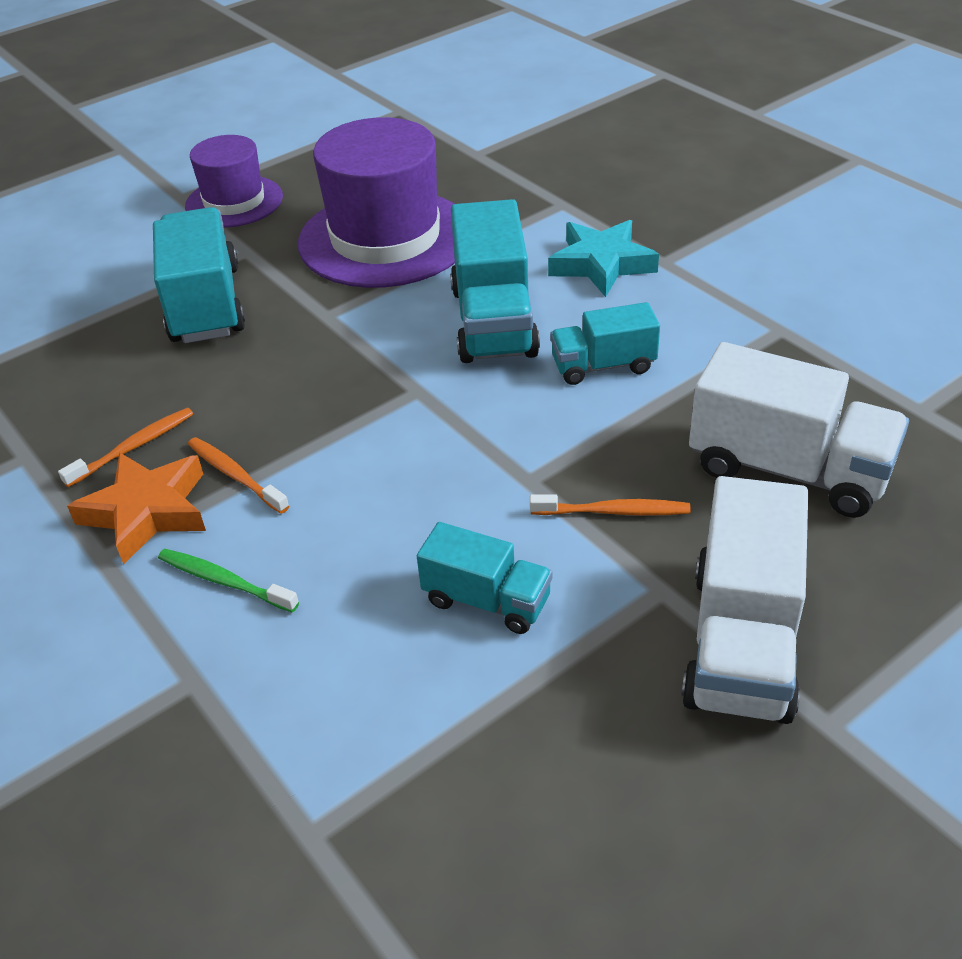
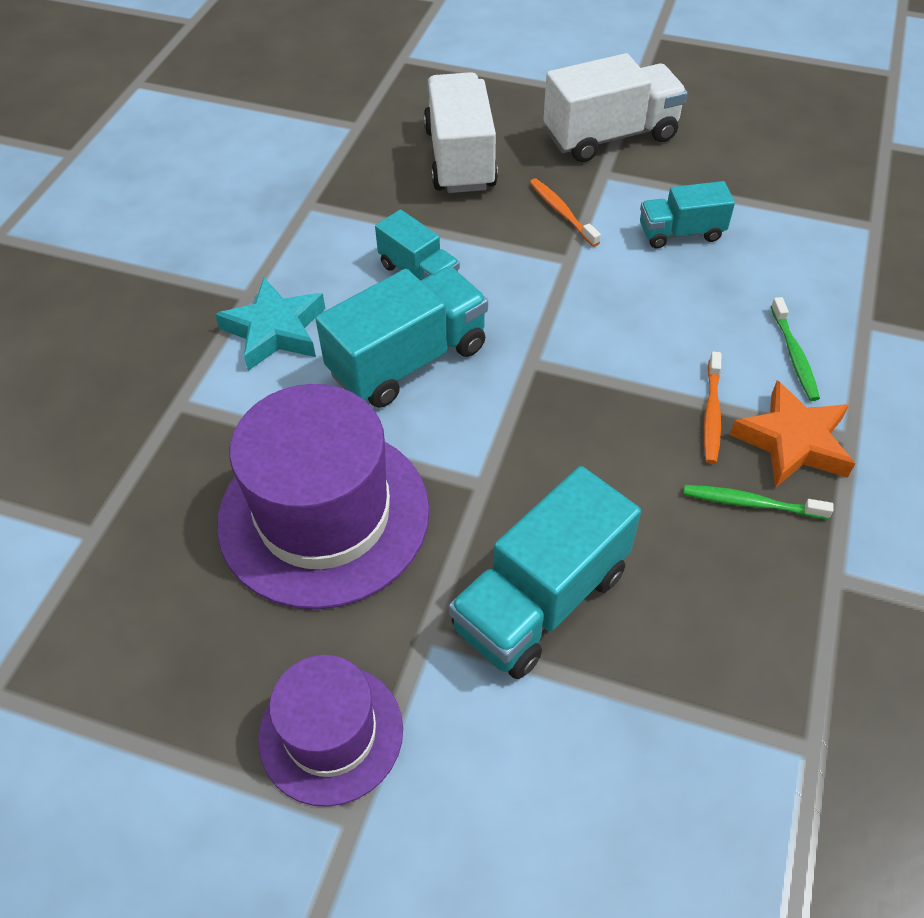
camera: 125 degrees left, 10 degrees up
orange toothbrush [58,408,193,487] -> green toothbrush [683,485,833,519]
turquoise truck [417,522,552,634] -> turquoise truck turned 90 degrees counterclockwise [640,181,735,249]

